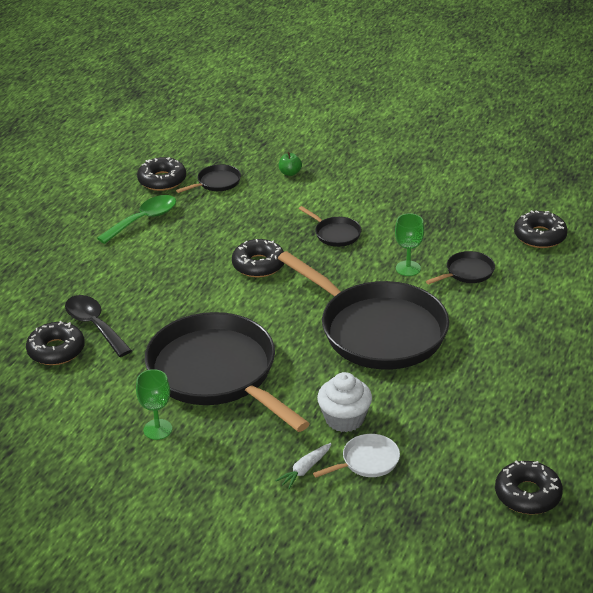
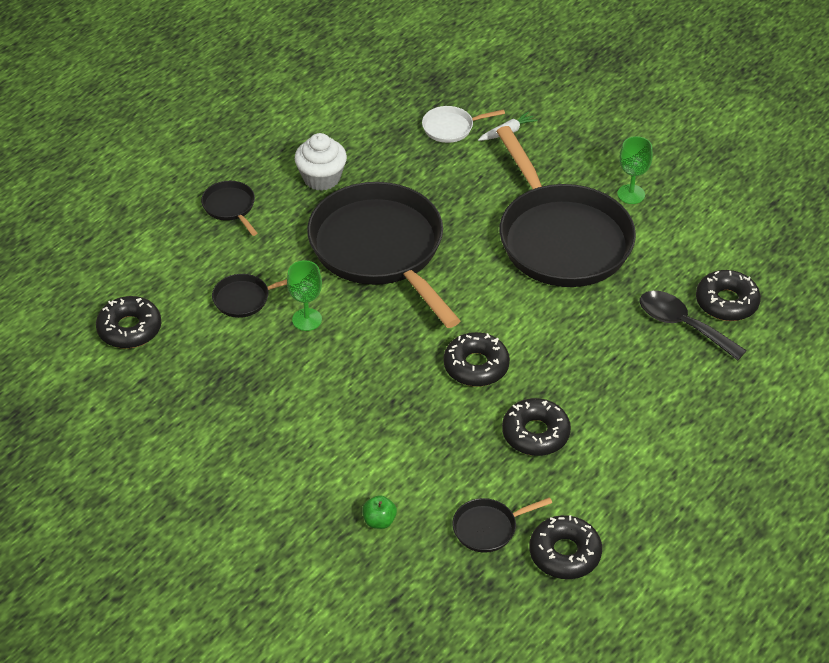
camera: 165 degrees left, 10 degrees up
black spoon [65,295,132,357] -> black spoon turned 150 degrees clockwise [640,291,747,360]
green spoon [97,195,176,244] -> none
black pan [299,206,362,247] -> black pan moved to [201,181,257,236]
white cupcake [317,372,372,432] -> white cupcake moved to [295,133,347,191]
black donut [495,461,563,514] -> black donut moved to [502,398,571,456]

